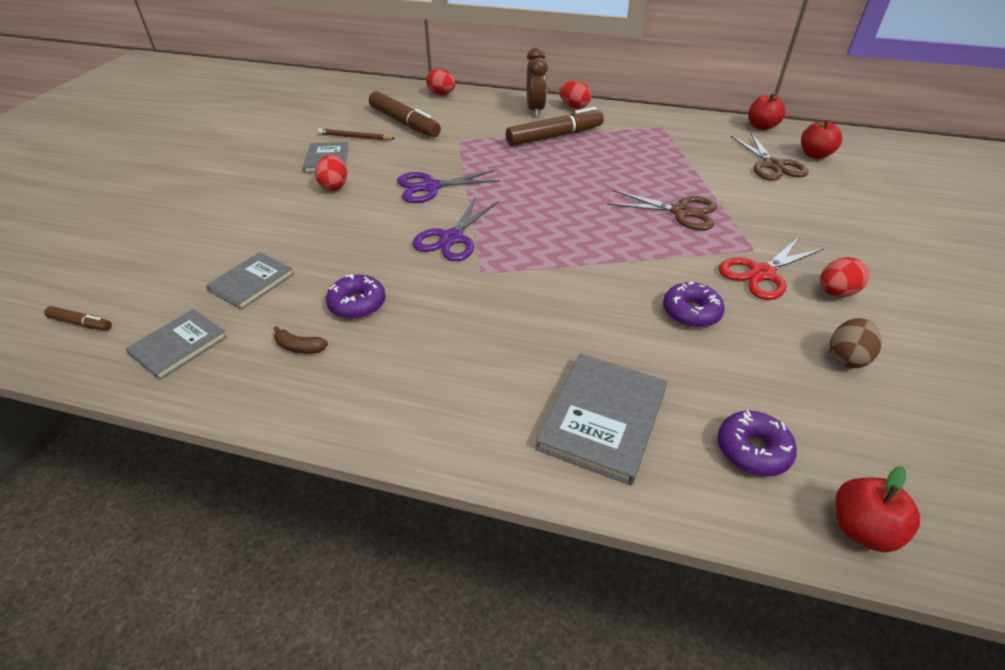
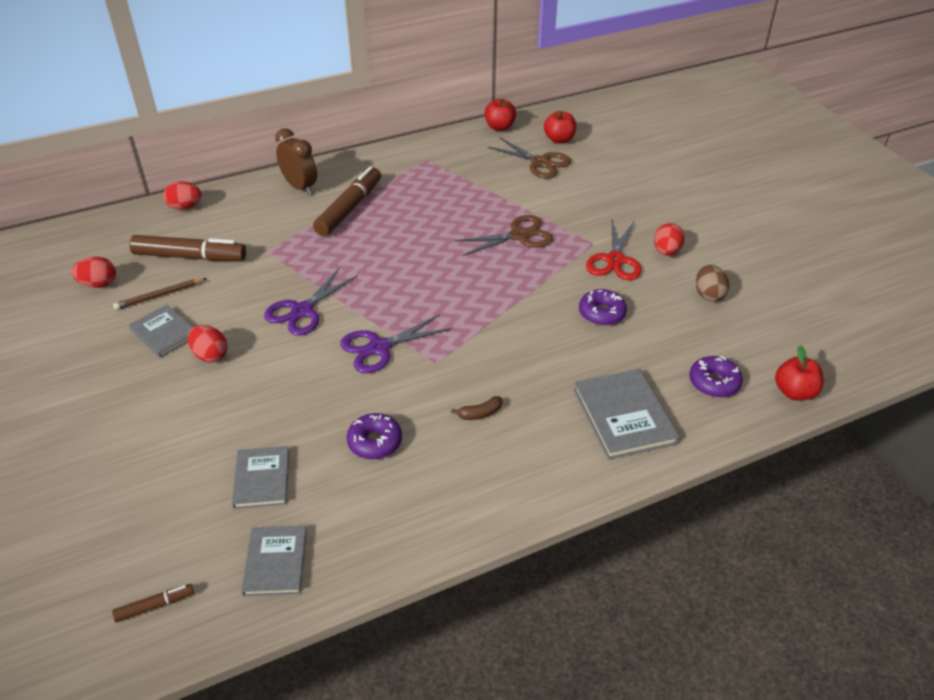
camera: 40 degrees left, 0 degrees up
brown banana [274,326,328,354] -> brown banana moved to [451,396,502,420]
purple scissors [412,197,498,261] -> purple scissors turned 75 degrees clockwise [340,314,452,373]
red egg [559,81,591,109] -> red egg moved to [71,257,116,288]

